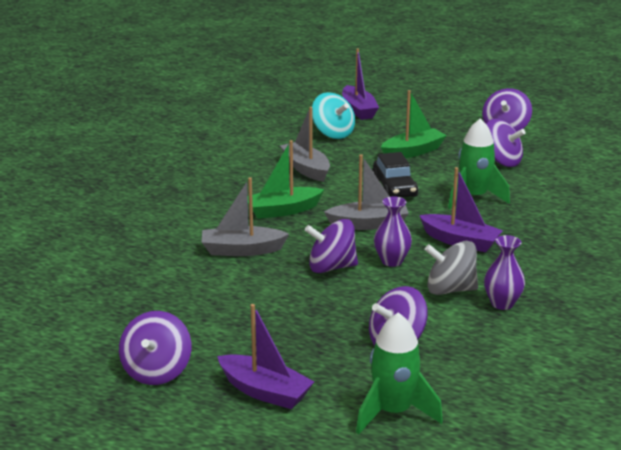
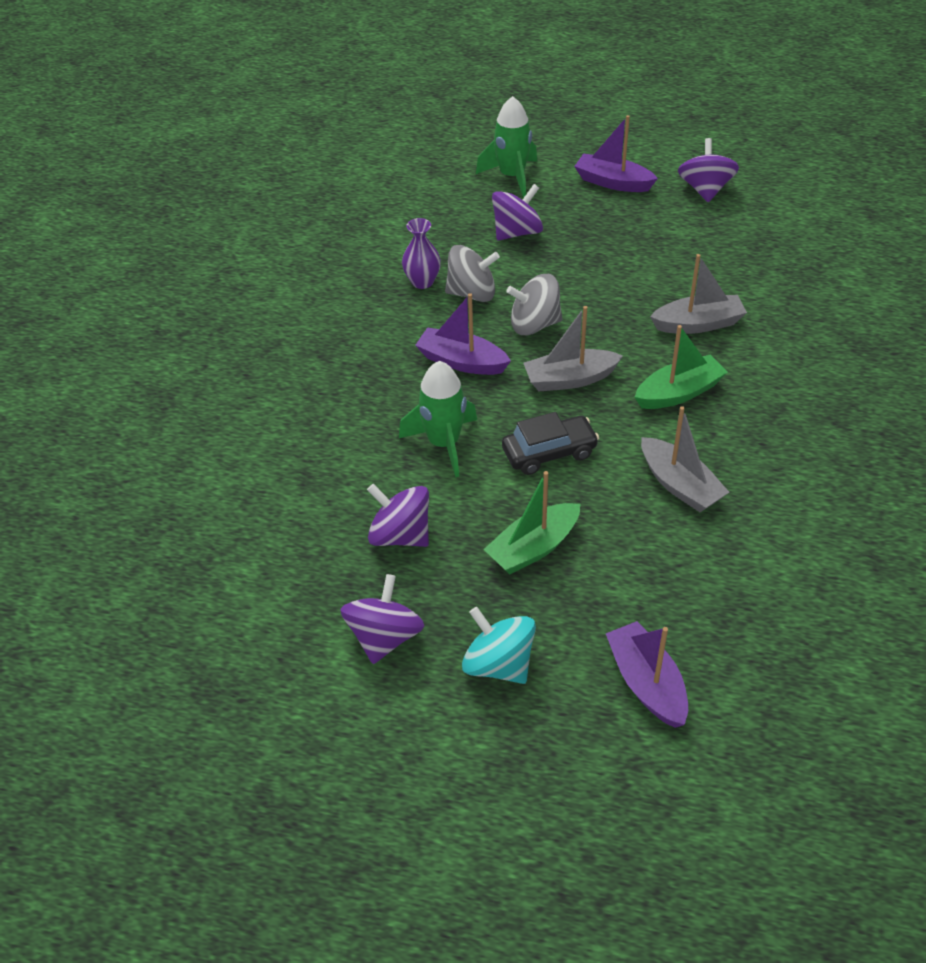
camera: 175 degrees right, 20 degrees up
purple spinning top [305,219,358,273] -> none
turquoise spinning top [312,92,355,139] -> turquoise spinning top moved to [462,607,536,684]
black car [372,152,418,197] -> black car turned 90 degrees clockwise [502,412,599,475]
purple vase [374,196,412,267] -> grey spinning top [506,274,562,335]

